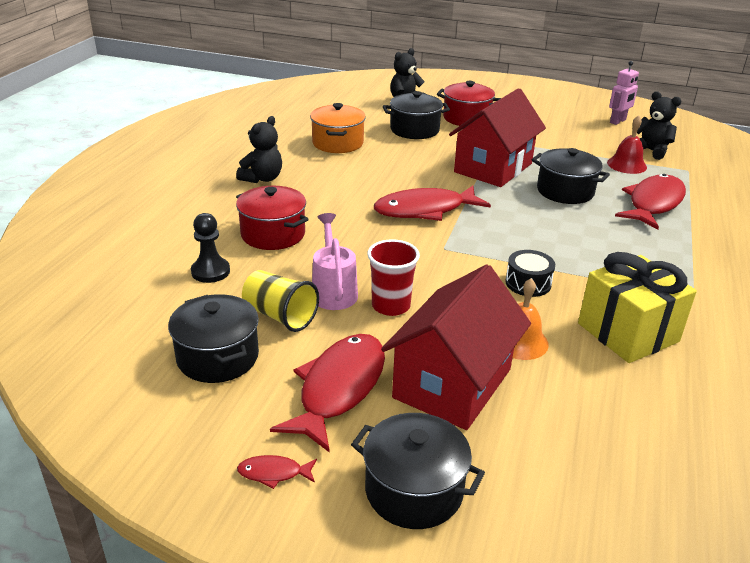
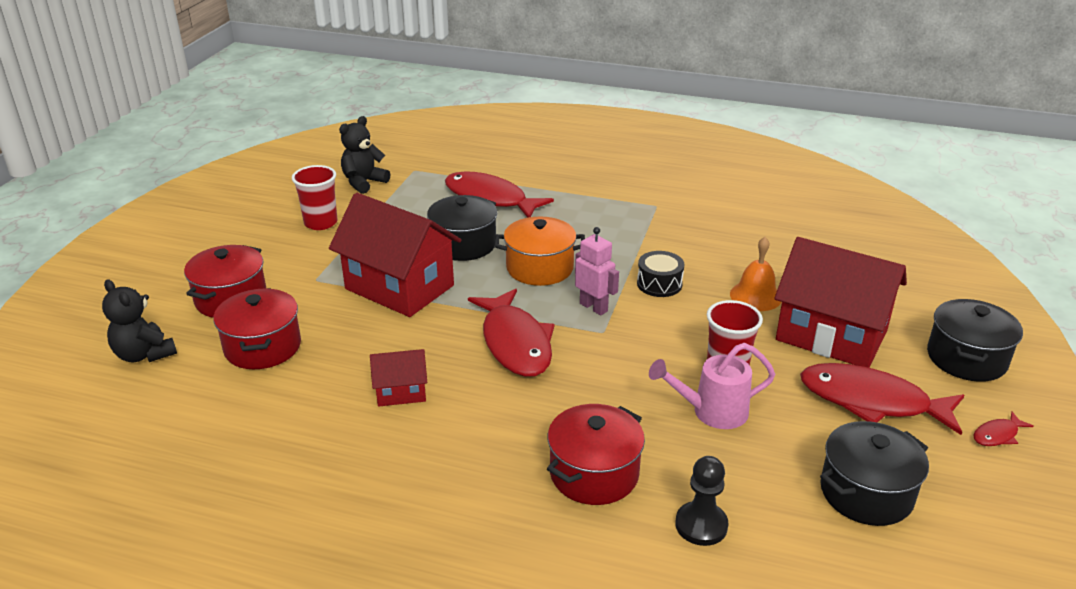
camera: 90 degrees left, 0 degrees up
black teddy bear [236,116,282,183] -> none
red fish [237,455,317,489] -> red fish turned 60 degrees clockwise [973,412,1034,446]
yellow cup [242,270,319,332] -> none
orange pot [310,103,366,153] -> orange pot moved to [495,217,585,286]
black pot [383,91,450,139] -> red pot [213,288,301,369]
yellow gift [578,252,697,363] -> none
red bell [607,115,647,174] -> none
pink robot [609,61,639,125] -> pink robot moved to [575,227,619,315]
none -> red cup [292,165,337,230]
none -> red house [370,349,427,406]

